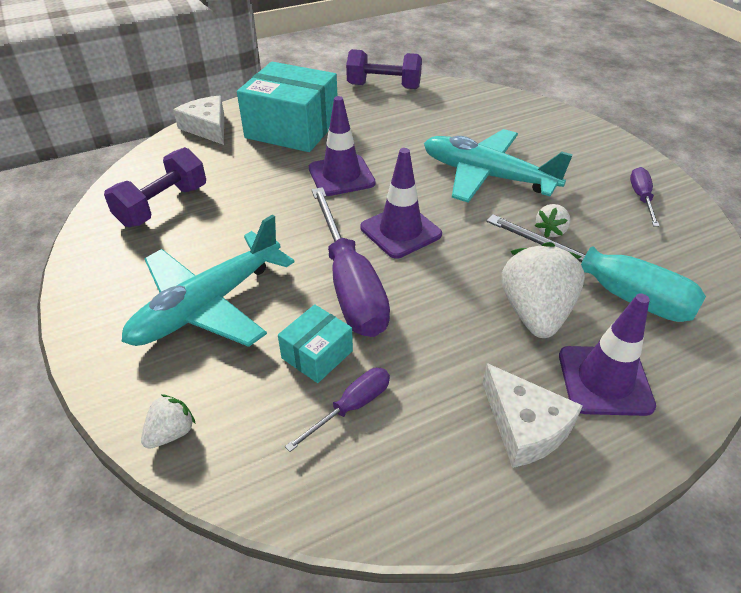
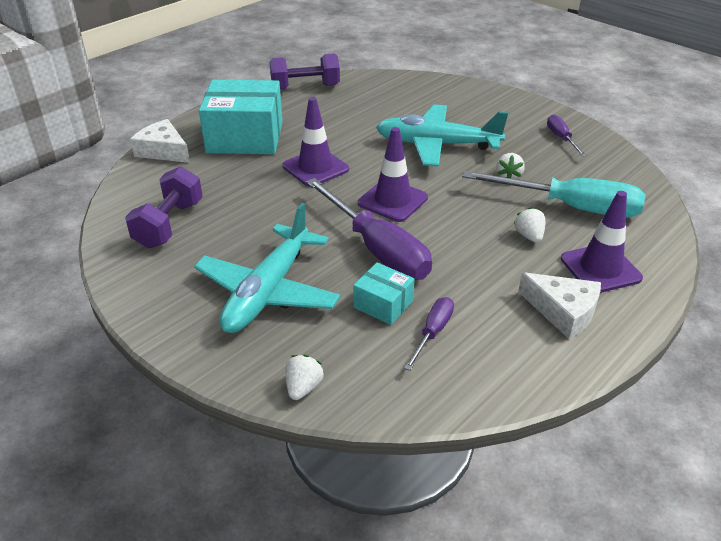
camera: 20 degrees left, 5 degrees down
turquoise box [278,304,353,383] -> turquoise box turned 75 degrees counterclockwise [353,263,414,325]
white strawberry [502,242,585,338] -> white strawberry [514,207,546,243], size x0.49

